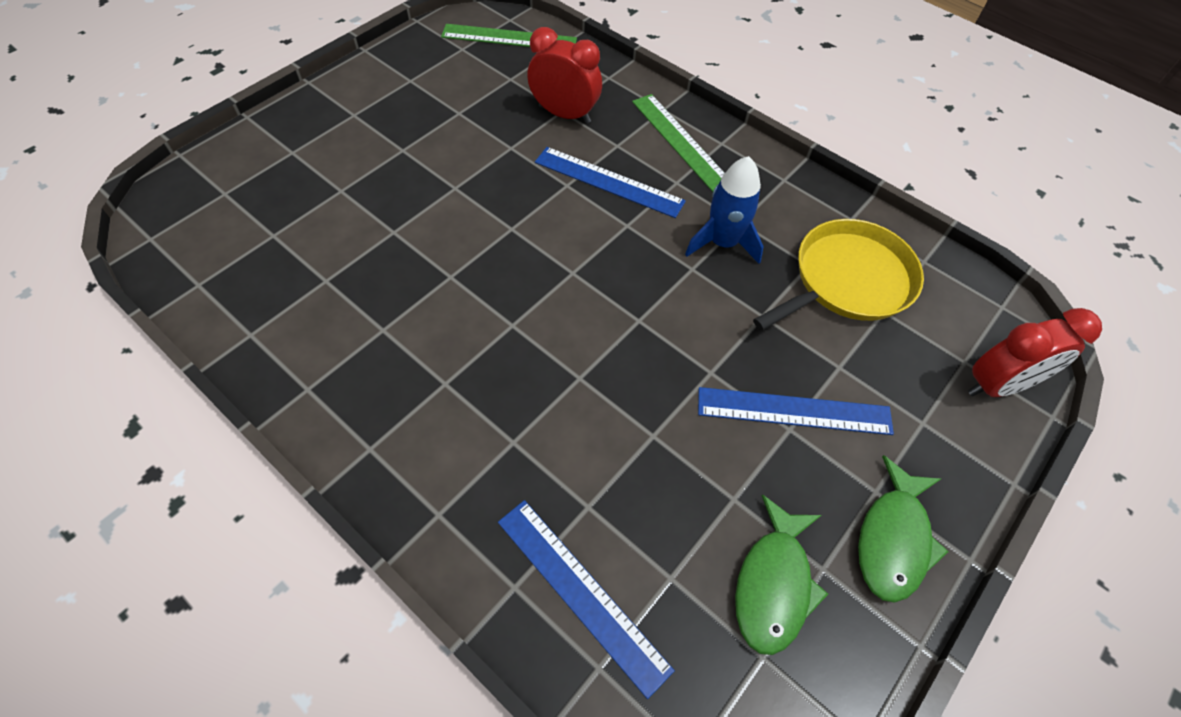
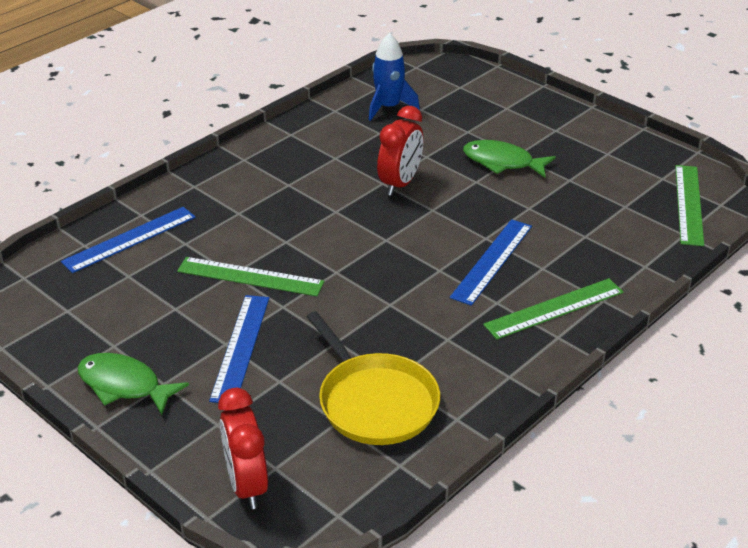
camera: 95 degrees right, 20 degrees down
red clock [527,27,602,123] -> red clock moved to [377,106,423,196]
blue rocket [685,156,764,264] -> blue rocket moved to [369,33,420,121]
green fish [735,494,828,655] -> green fish moved to [463,140,556,178]
none -> green ruler [177,257,324,296]

